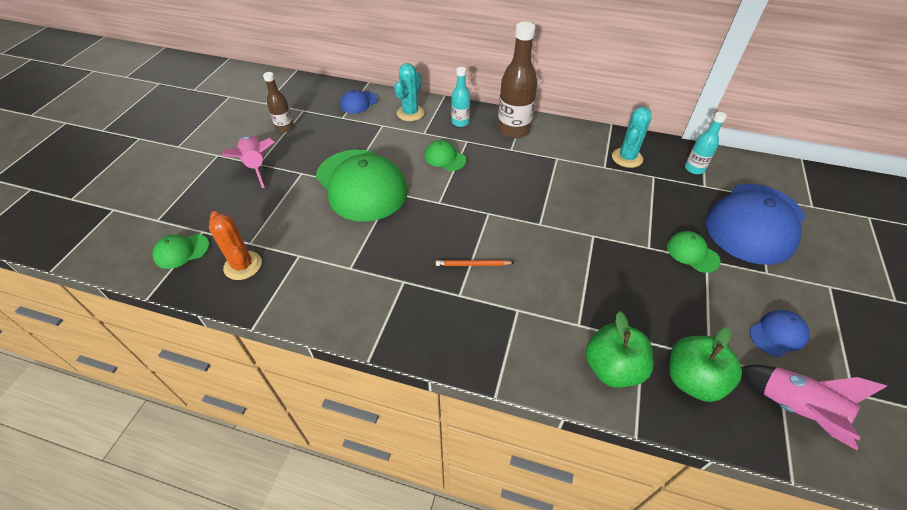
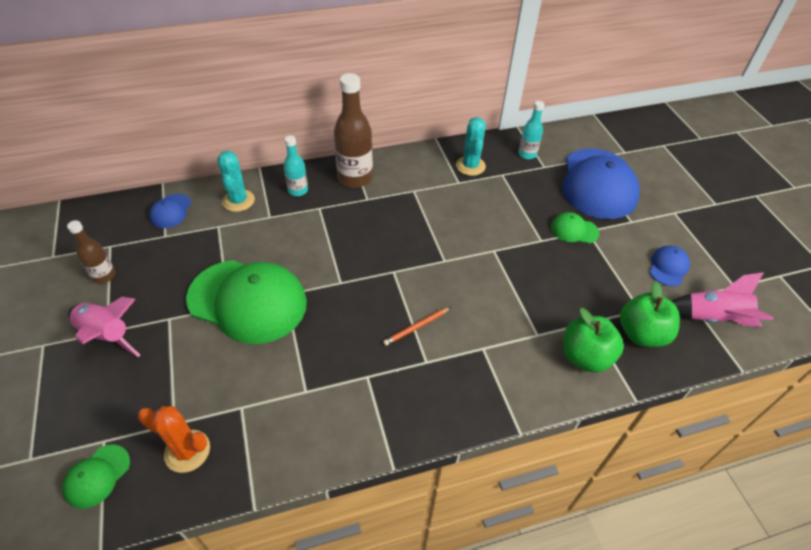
camera: 35 degrees left, 0 degrees up
green cap [425,140,466,171] -> none

